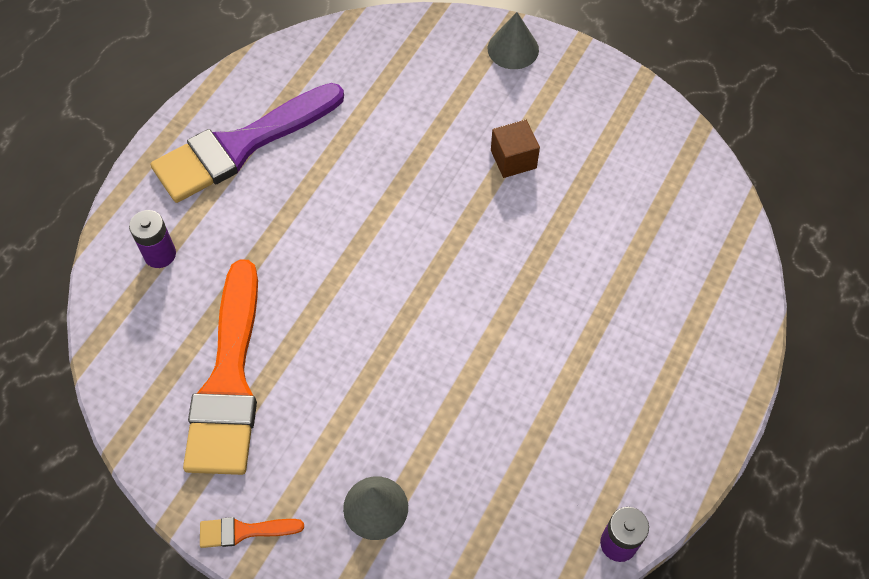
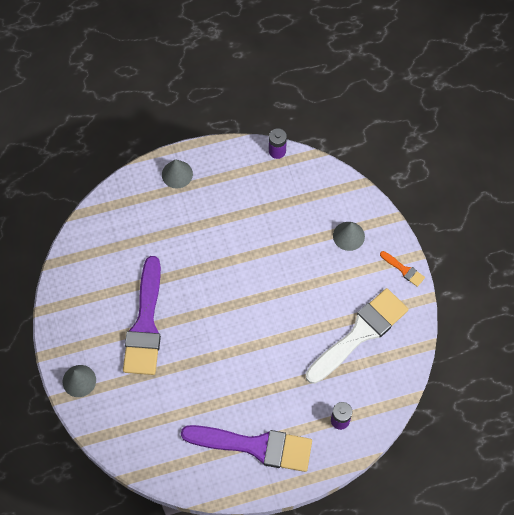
camera: 135 degrees left, 5 degrees up
orange brush [183,259,258,475] -> white brush [306,288,409,384]
brown cube [491,120,540,178] -> purple brush [123,256,161,375]
none -> grey cone [162,159,193,189]

